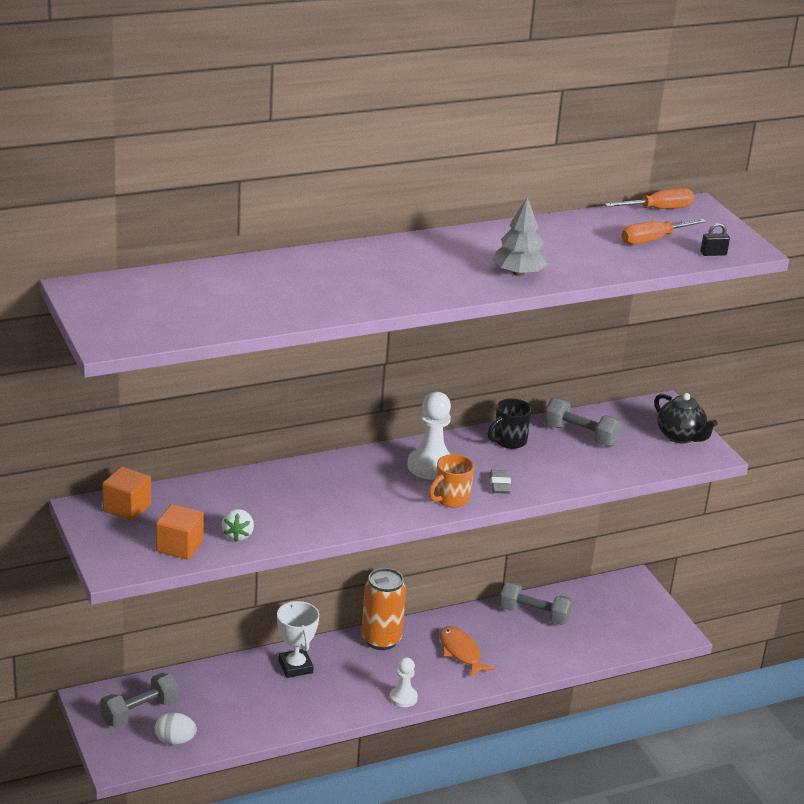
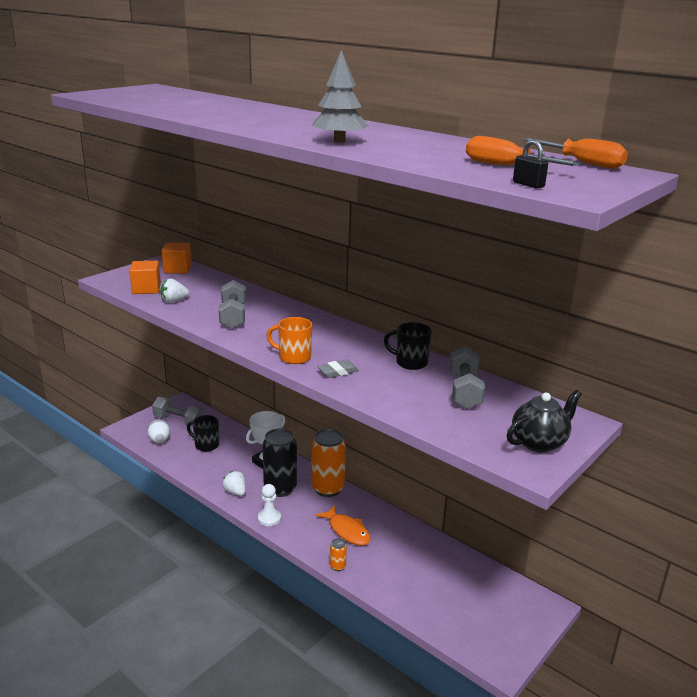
camera: 65 degrees right, 5 degrees down
white pawn [407,392,451,480] -> none
orange fish [439,626,495,678] -> orange fish turned 105 degrees clockwise [315,506,371,546]
grey dumbbell [499,581,573,625] -> grey dumbbell moved to [219,280,246,329]
black teapot [654,393,718,443] -> black teapot turned 150 degrees counterclockwise [507,390,582,453]
none -> black mug [187,415,219,452]
none -> white strawberry [223,471,246,496]
none -> black can [262,428,297,497]
none -> orange can [330,538,347,571]

